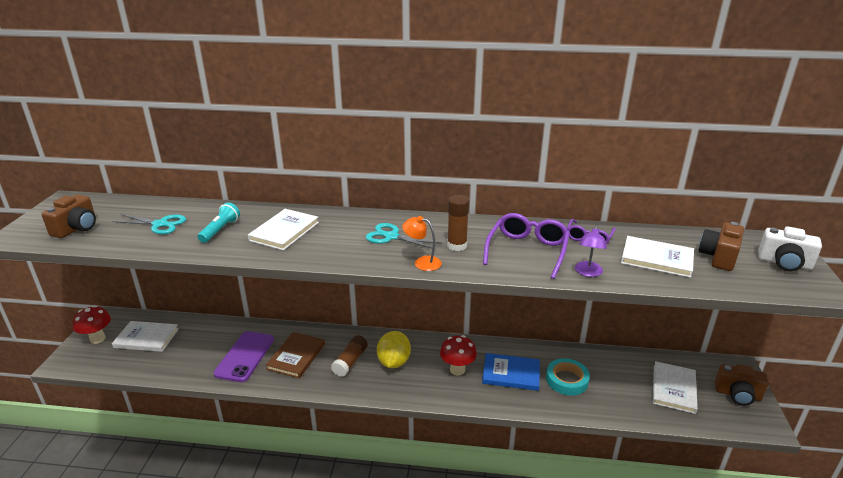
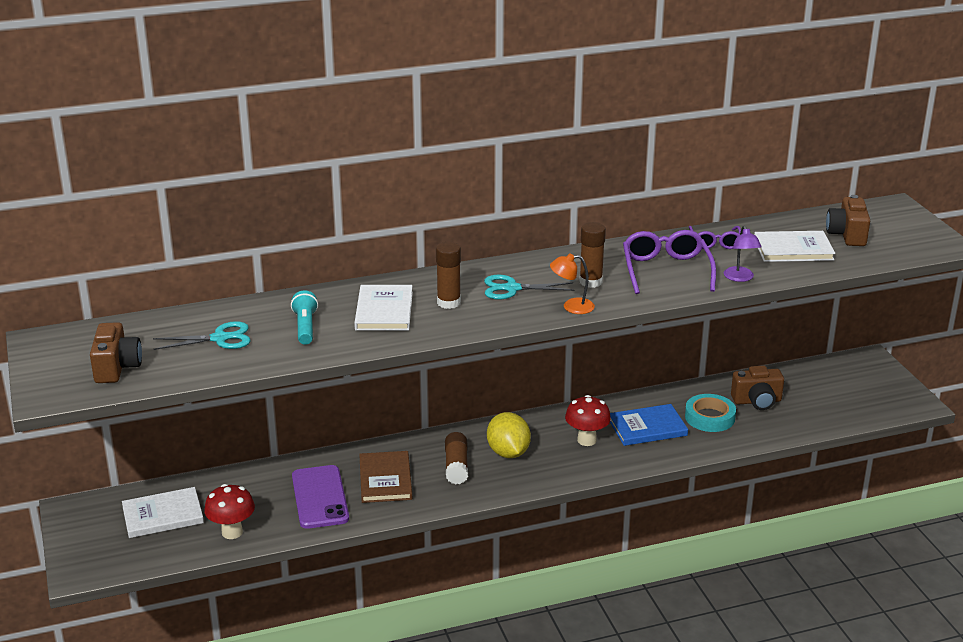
camera: 25 degrees left, 0 degrees up
red mushroom [73,305,111,344] -> red mushroom moved to [204,484,255,539]
white book [653,361,698,414] -> none
brown camera [715,364,768,406] -> brown camera moved to [731,366,784,410]
white camera [758,226,822,272] -> none
none -> brown glue stick [436,242,461,309]

